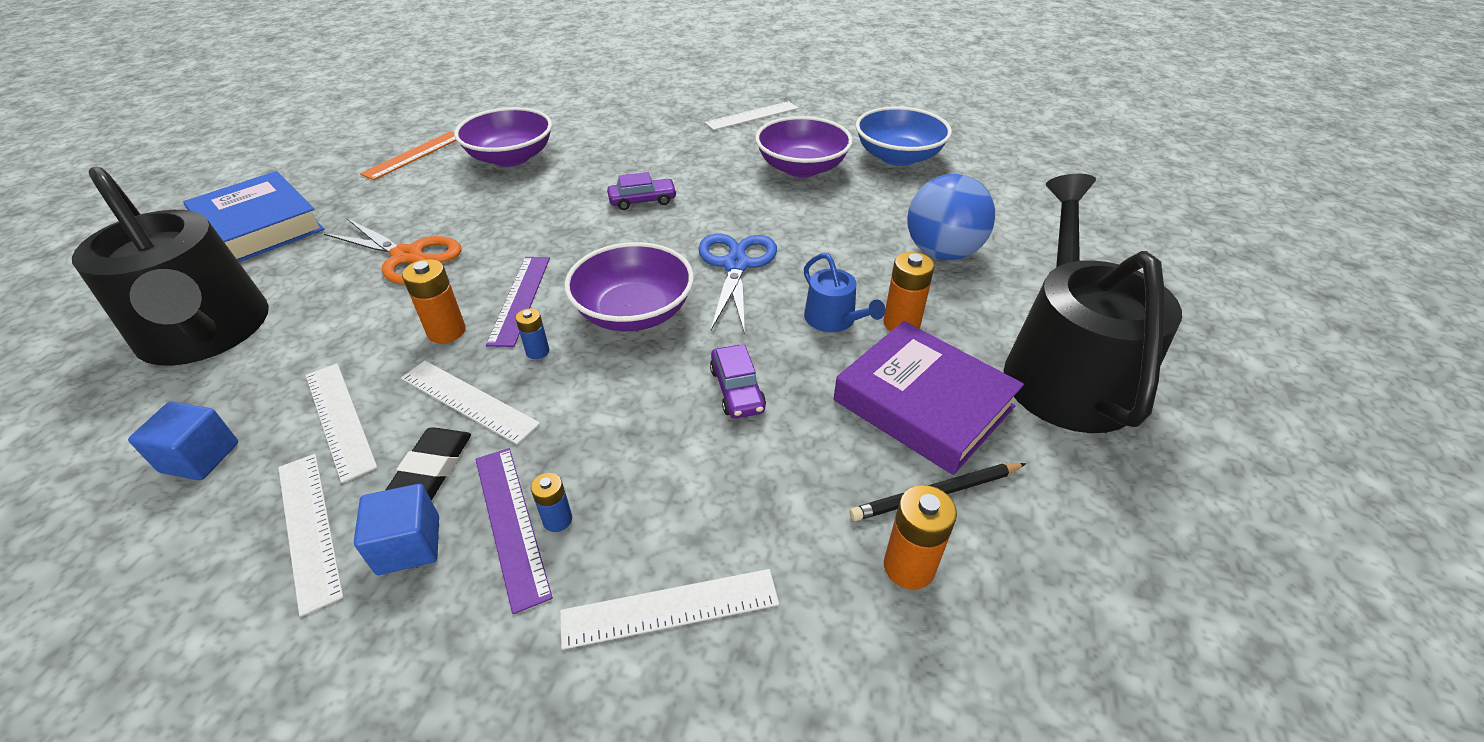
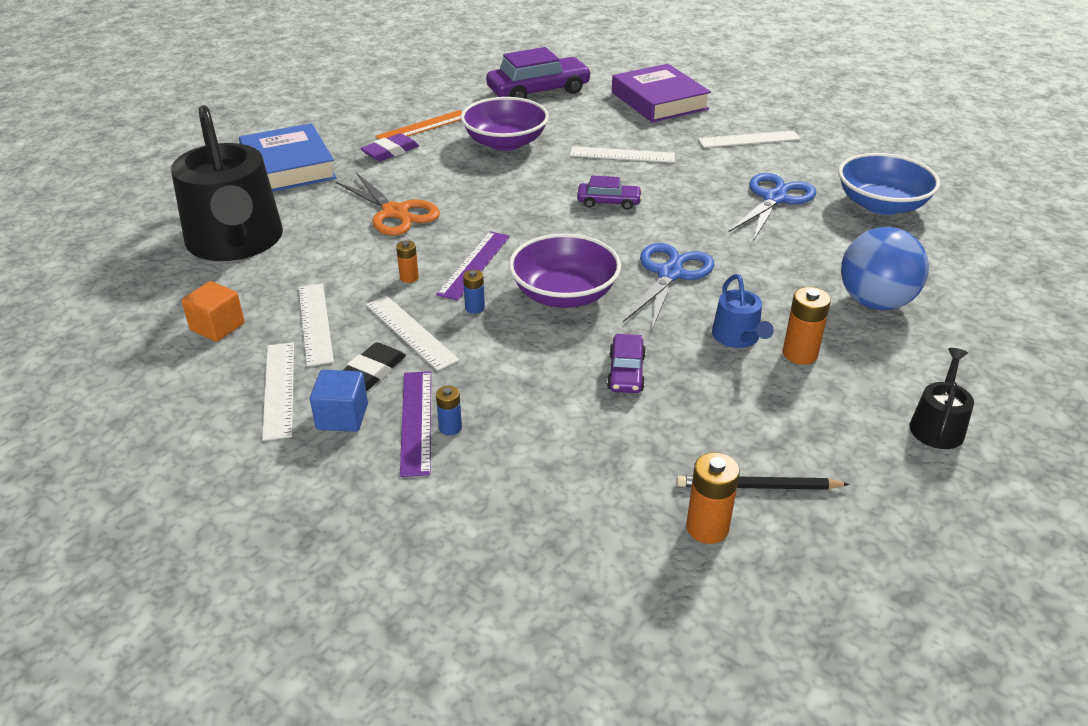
camera: 20 degrees right, 5 degrees down
blue cube [128,401,238,480] -> orange cube [182,281,244,342]
orange battery [402,259,466,343] -> orange battery [396,240,419,283], size x0.60
white ruler [560,569,779,650] -> white ruler moved to [570,146,675,163]
purple bowl [755,116,853,177] -> blue scissors [729,173,816,241]
purple book [834,321,1024,475] -> purple book moved to [612,64,711,122]
black watering can [1004,174,1182,433] -> black watering can [910,348,974,449], size x0.43
none -> purple eraser [360,133,419,161]
none -> purple car [486,47,592,99]

